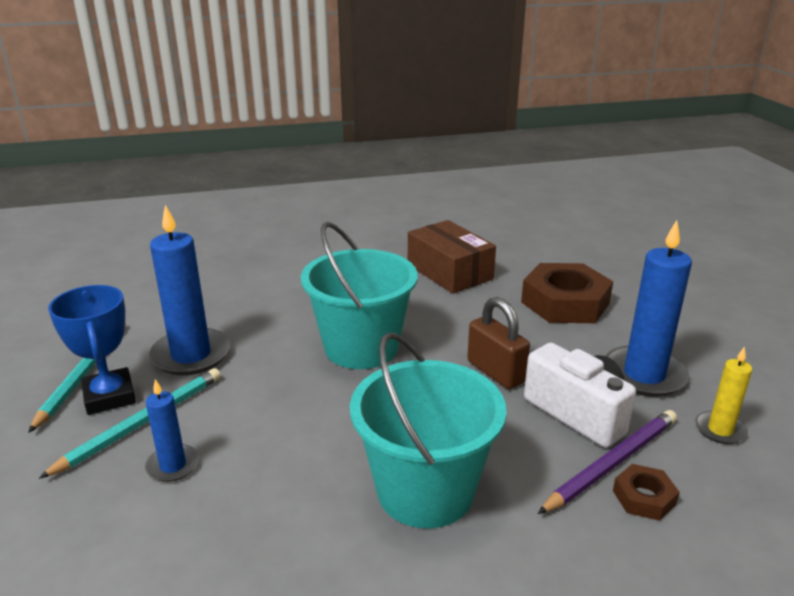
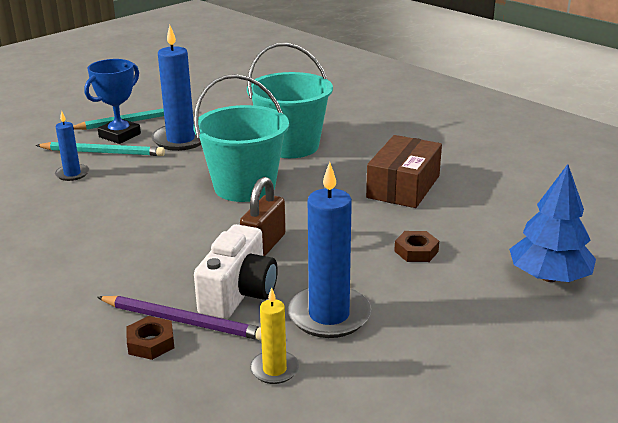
camera: 60 degrees right, 0 degrees up
turquoise bucket [350,332,507,528] -> turquoise bucket moved to [247,43,333,158]
brown nut [521,263,613,323] -> brown nut [394,231,439,262], size x0.47
none -> blue tree [509,164,596,282]

